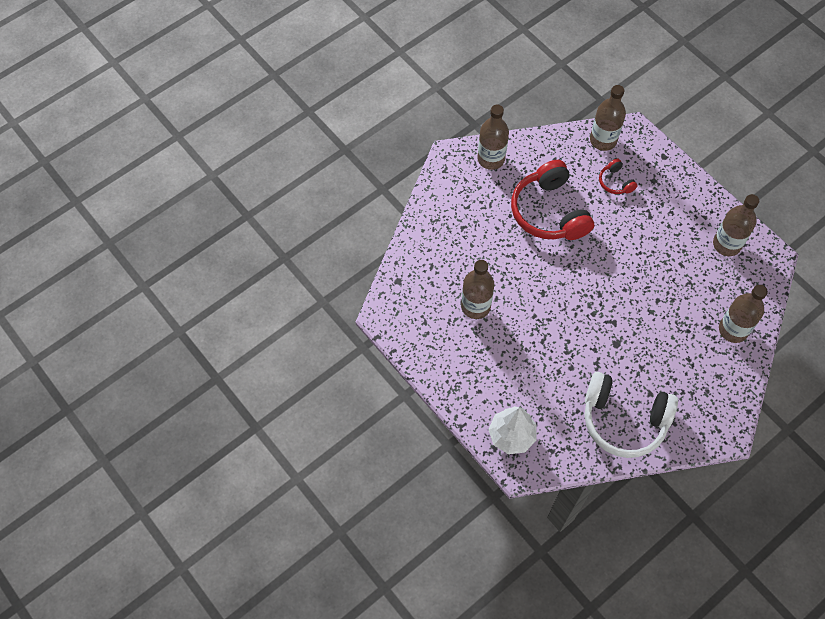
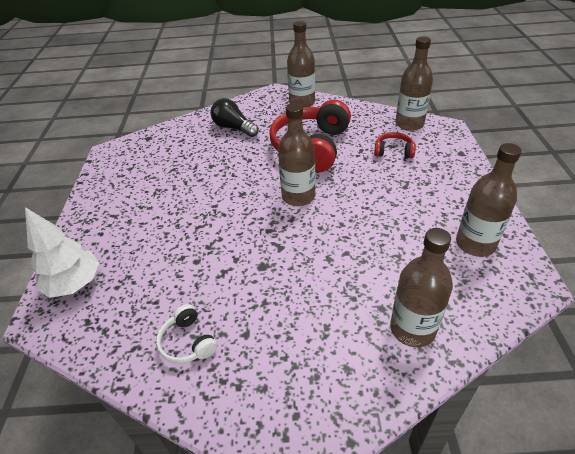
camera: 40 degrees right, 20 degrees down
brown bottle [461,260,494,319] -> brown bottle moved to [278,103,315,206]
white headphones [585,372,678,458] -> white headphones [156,304,217,363], size x0.46
red headphones [599,159,638,194] -> red headphones turned 90 degrees clockwise [374,132,416,159]
none -> black light bulb [211,98,259,137]

